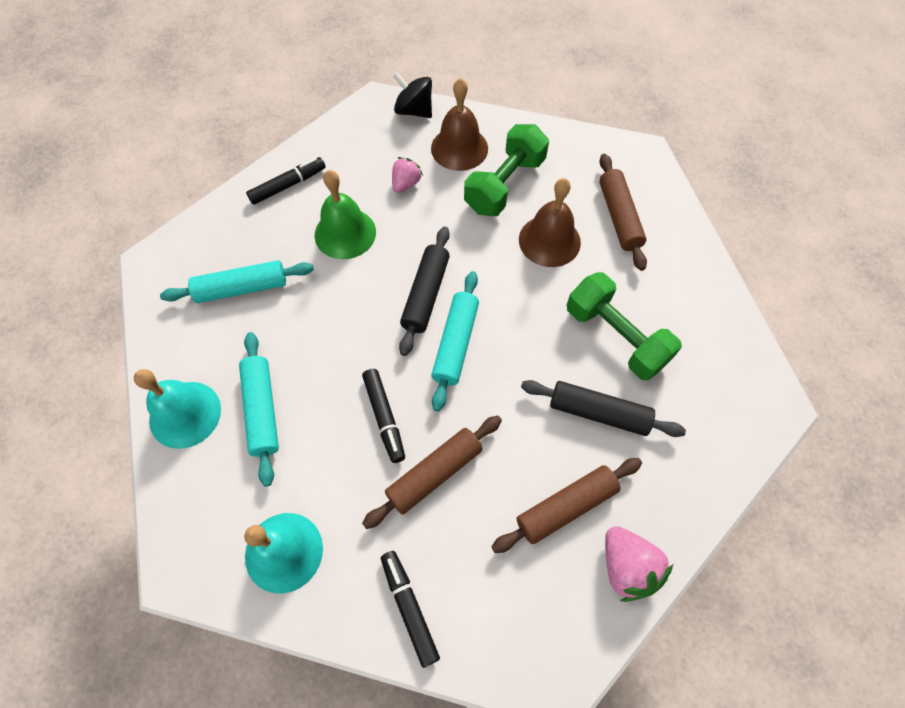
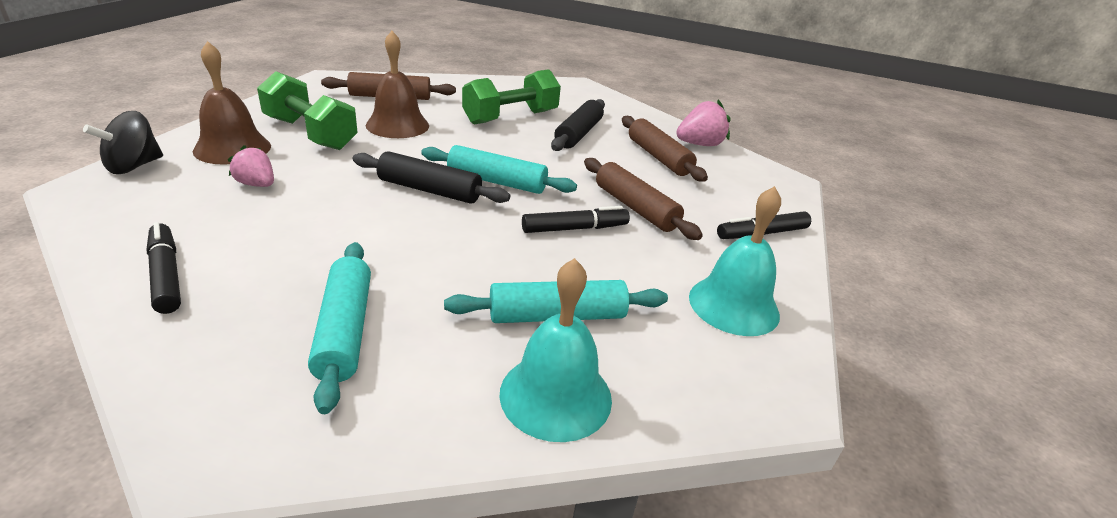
camera: 90 degrees left, 30 degrees down
green bell [315,170,376,259] -> none

